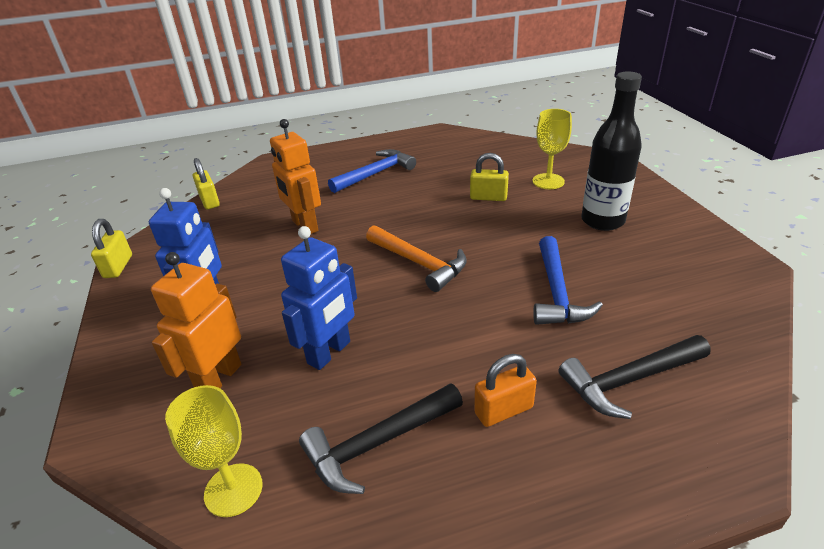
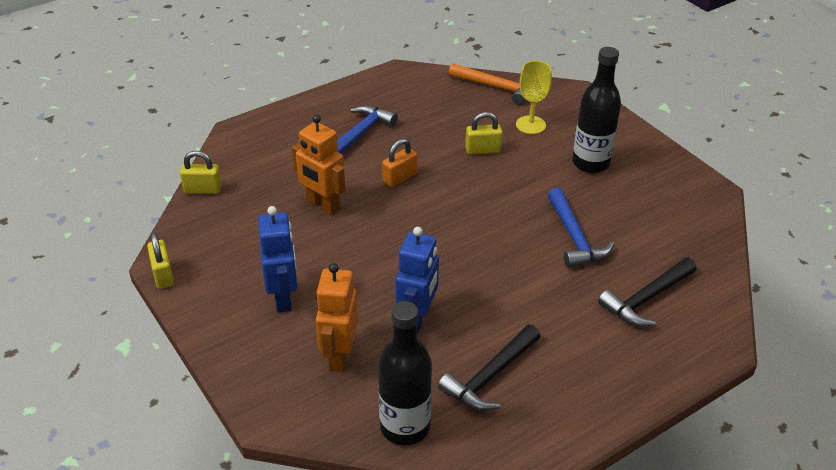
camera: 20 degrees left, 5 degrees up
yellow goblet [165,385,263,517] -> black bottle [378,301,432,446]
yellow padlock [193,158,220,209] -> yellow padlock turned 45 degrees counterclockwise [180,151,222,194]
orange hammer [366,225,467,292] -> orange hammer moved to [448,63,525,105]
orange padlock [474,354,537,427] -> orange padlock moved to [382,138,418,188]

